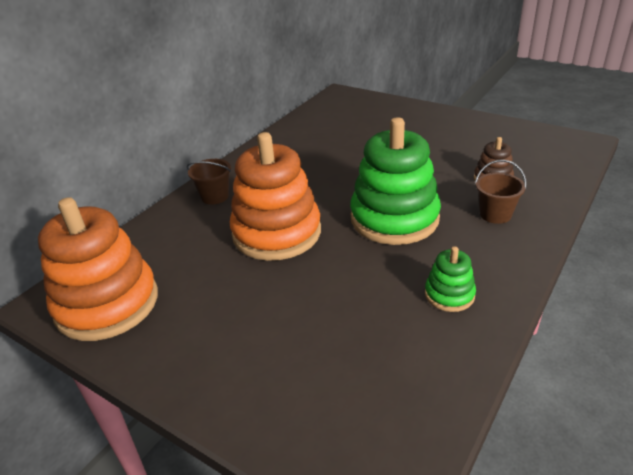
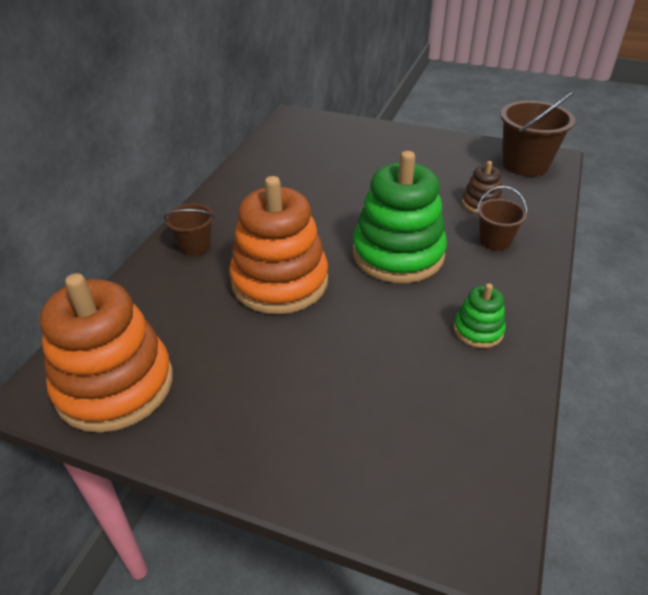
camera: 15 degrees left, 5 degrees up
none -> brown bucket [500,91,575,177]

